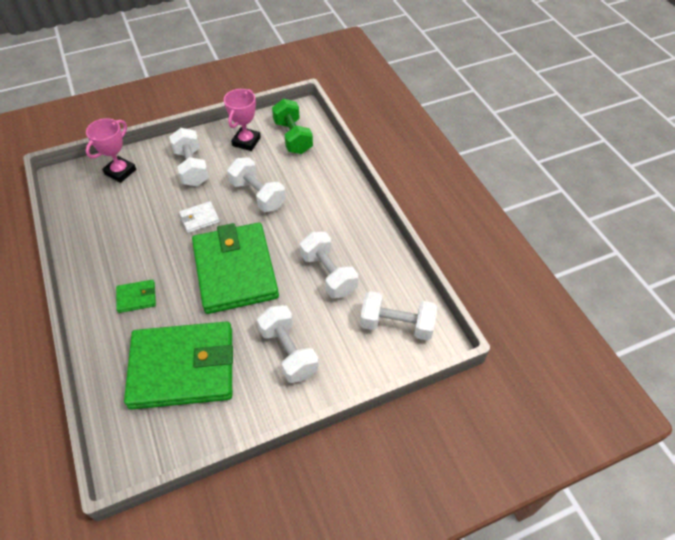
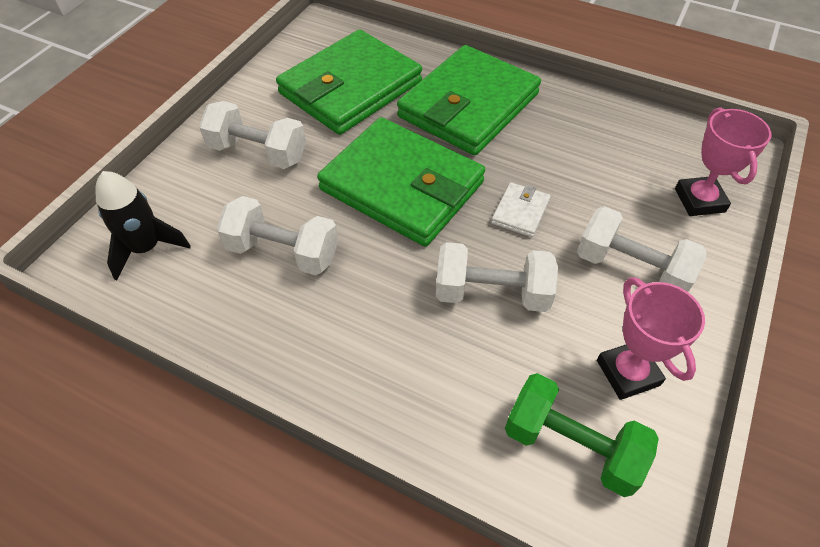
camera: 140 degrees right, 0 degrees up
green wallet [116,280,156,313] -> green wallet [397,45,541,155], size x2.49
white dumbbell [360,291,437,341] -> black rocket [96,171,191,281]

